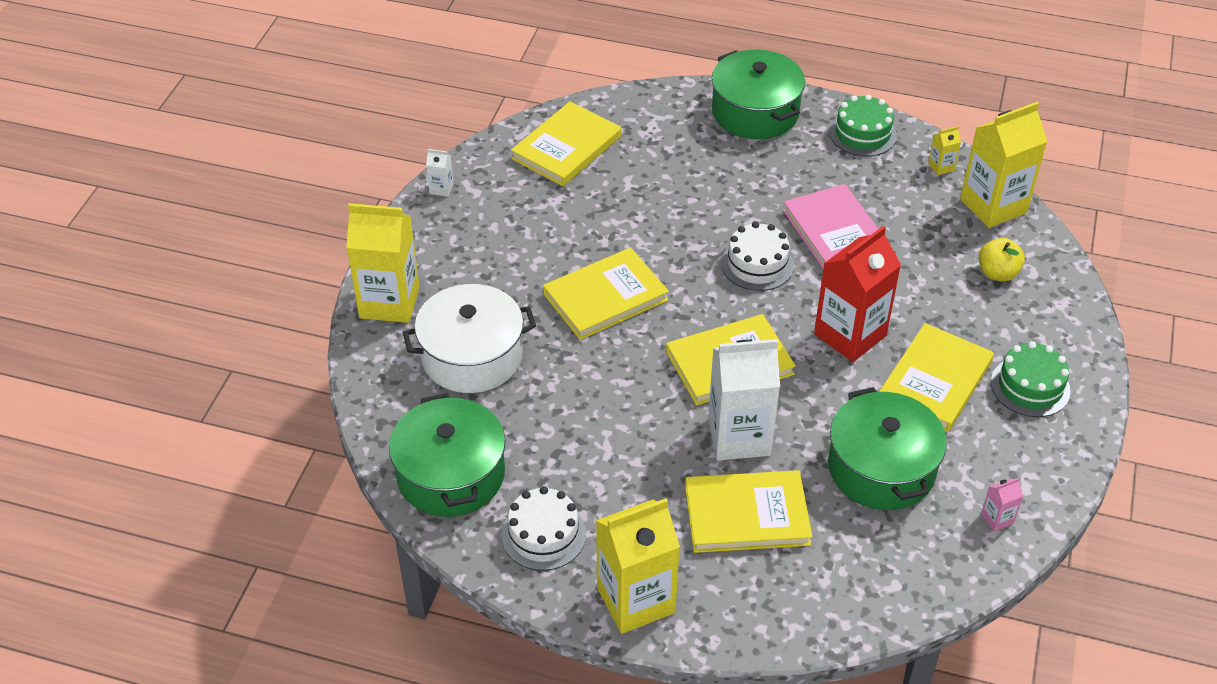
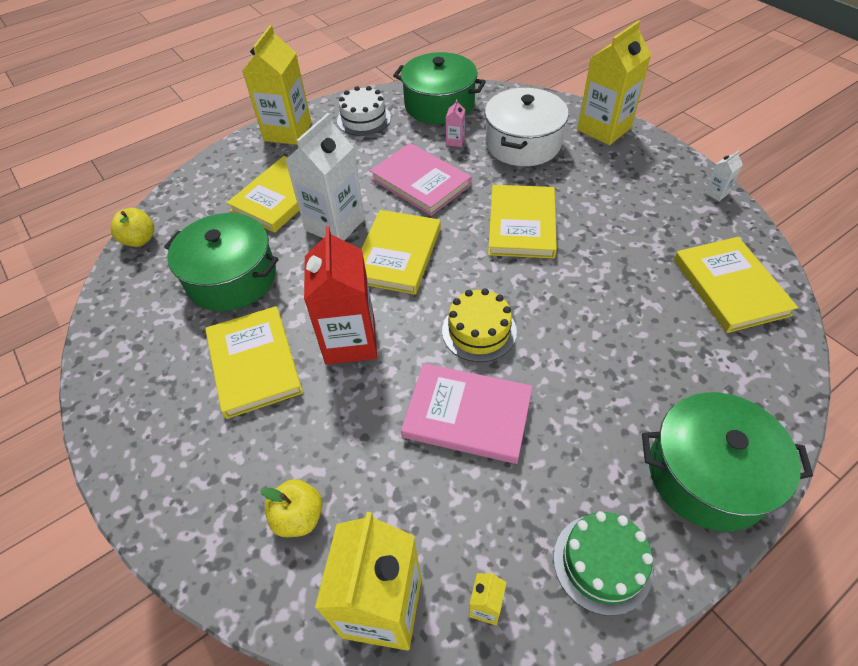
camera: 130 degrees right, 5 degrees up
white cake [721,222,794,291] -> yellow cake [442,288,517,362]
pink carton [981,478,1023,531] -> pink carton moved to [446,99,465,147]
green cake [991,341,1071,417] -> none
none -> yellow apple [111,208,154,247]
none -> pink book [370,143,471,216]

